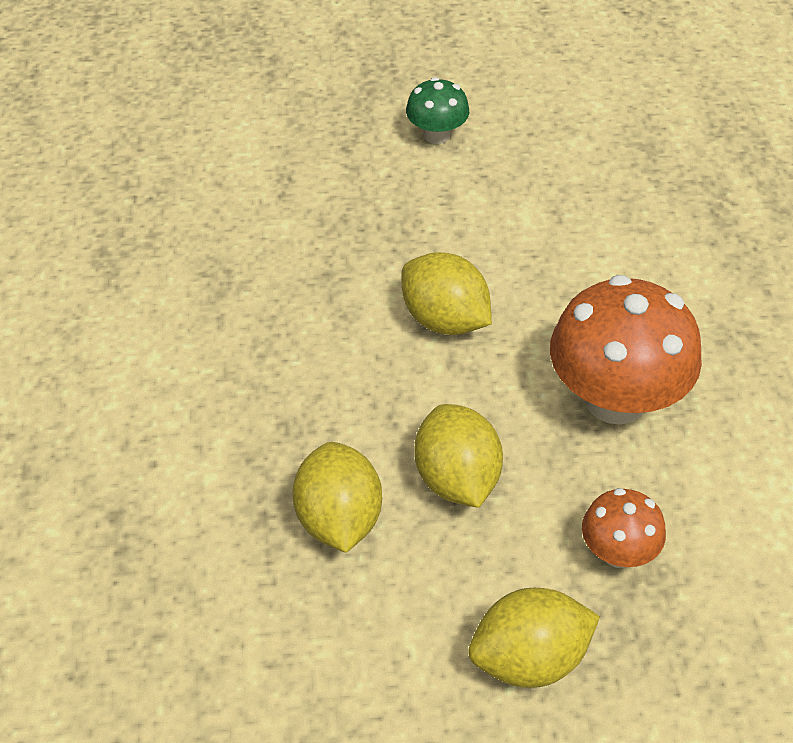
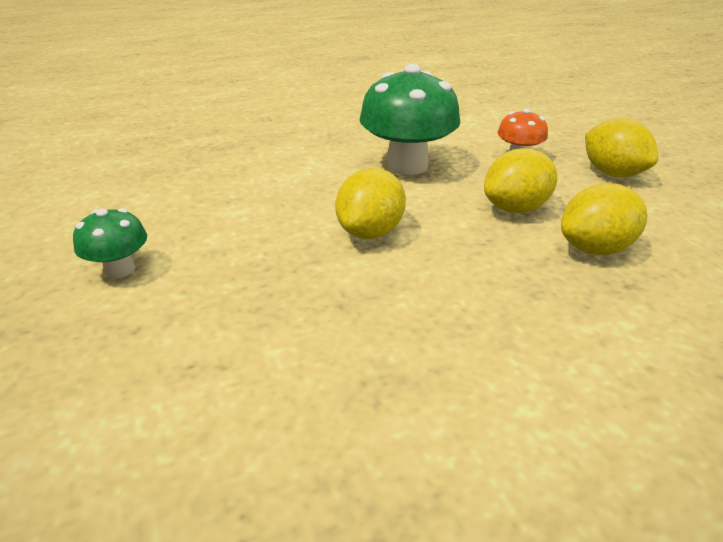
camera: 105 degrees left, 15 degrees down
orange mushroom [550,275,702,424] -> green mushroom [359,64,461,175]

